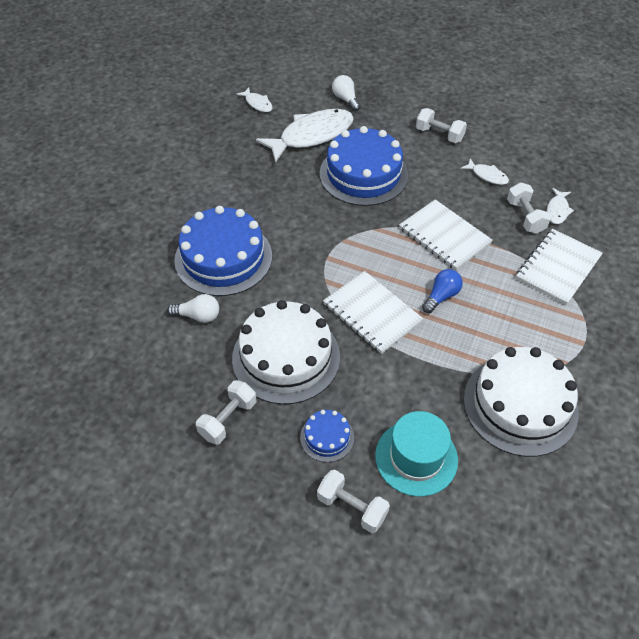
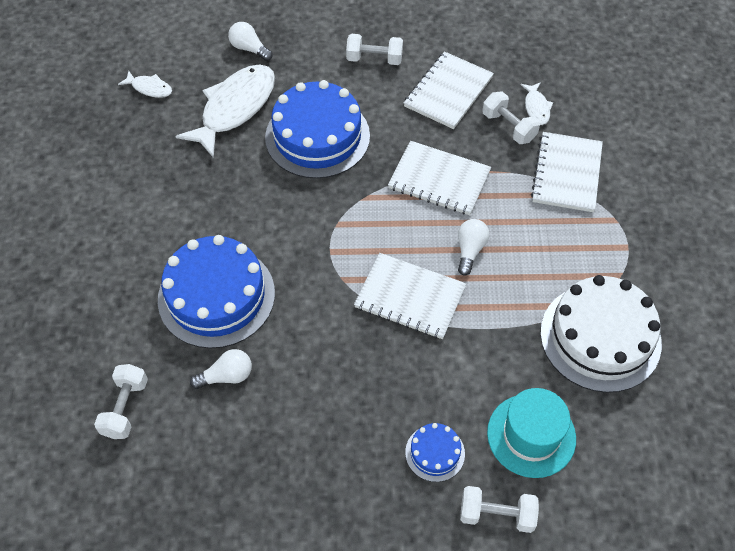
camera: 25 degrees left, 5 degrees up
white dumbbell [196,380,256,445] -> white dumbbell moved to [94,364,148,439]
white cake [232,300,340,404] -> none
blue light bulb [422,269,463,313] -> white light bulb [458,219,489,276]
white fish [461,158,509,185] -> white notebook [404,51,494,129]

